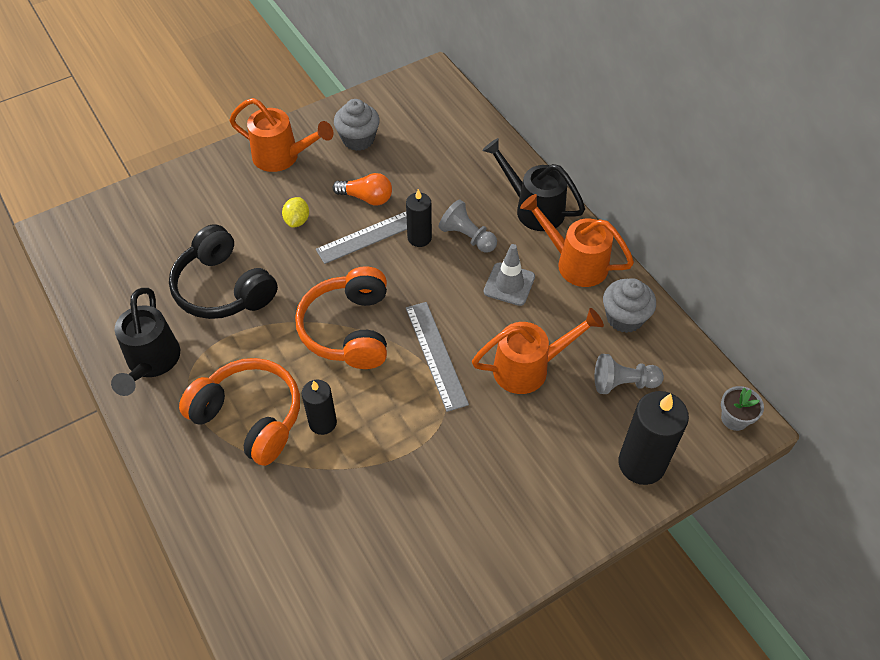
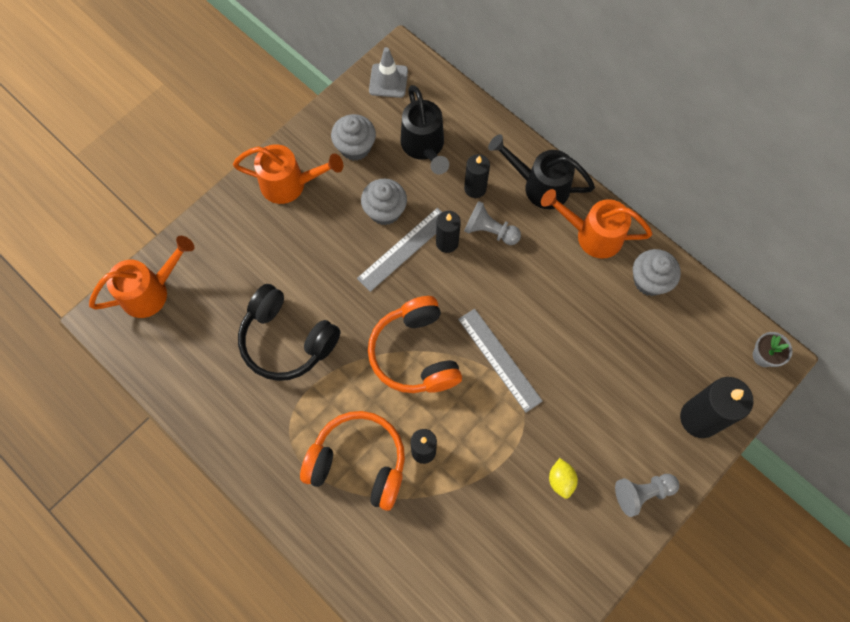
camera: 15 degrees left, 15 degrees up
black watering can [111,288,180,396] -> black watering can moved to [400,85,449,175]
yellow lemon [282,197,309,227] -> yellow lemon moved to [549,458,578,499]
orange light bulb [333,173,392,205] -> grey cupcake [361,179,407,225]
orange watering can [472,308,604,394] -> orange watering can moved to [89,236,195,318]
grey traffic cone [484,244,535,306] -> grey traffic cone moved to [369,47,408,98]
grey pawn [595,354,664,394] -> grey pawn moved to [615,474,679,517]
none -> black candle [464,154,490,198]

